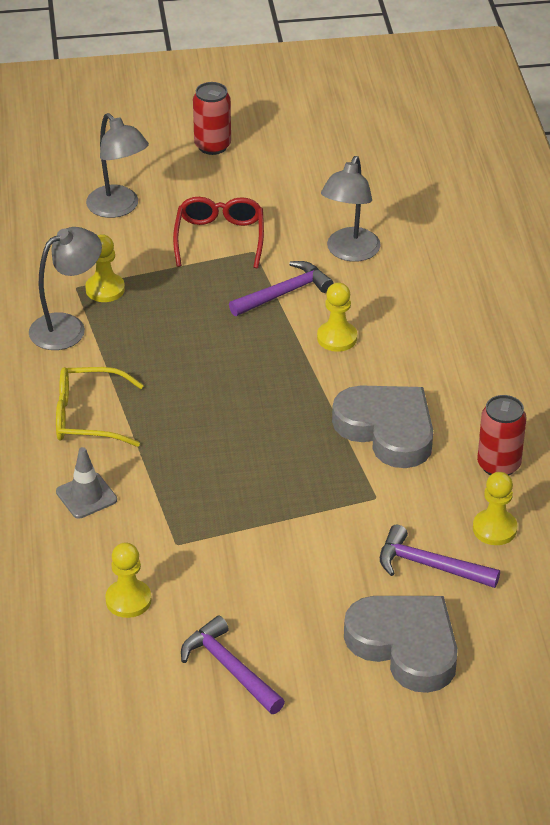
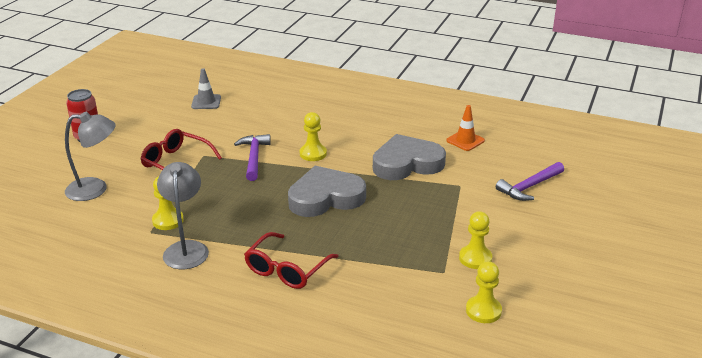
camera: 60 degrees left, 10 degrees down
yellow glasses [56,367,144,447] -> red glasses [244,232,339,289]
grey traffic cone [56,447,117,519] -> grey traffic cone moved to [191,68,221,109]
purple hammer [181,616,285,714] -> none
grey lamp [321,156,381,262] -> none
grey heart [344,596,458,693] -> grey heart moved to [288,166,366,217]
yellow pawn [473,472,517,545] -> yellow pawn moved to [459,211,492,269]
red can [477,395,527,475] -> orange traffic cone [446,105,485,151]

